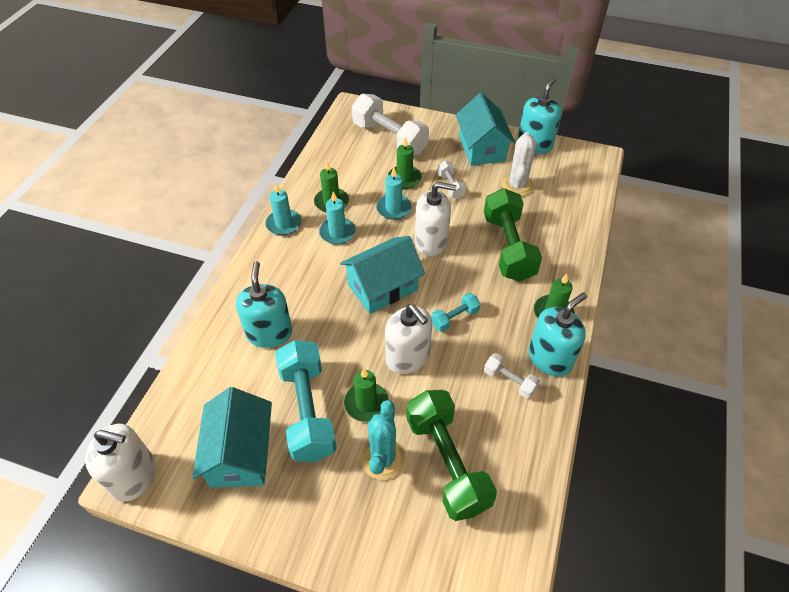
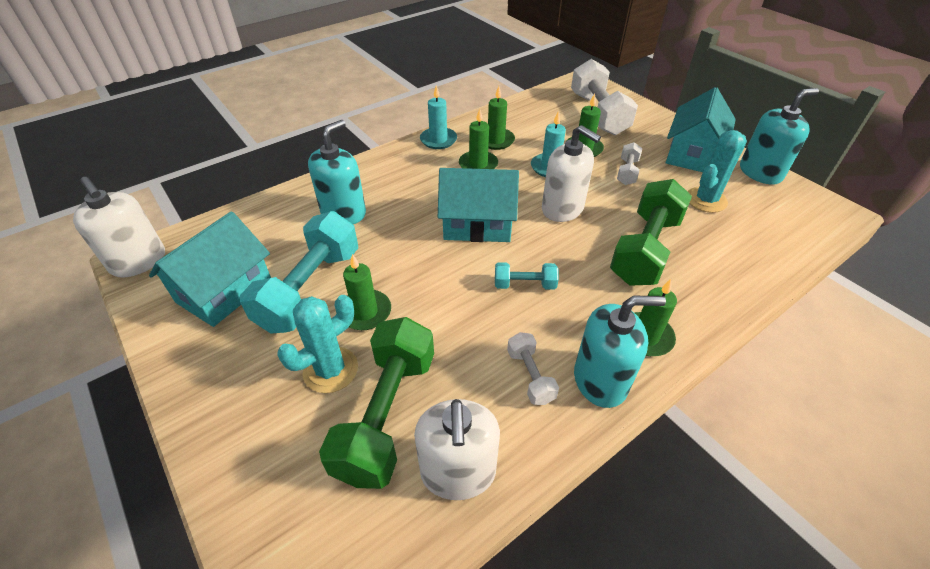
camera: 35 degrees right, 5 degrees down
turquoise candle [319,192,356,245] -> green candle [459,109,498,169]
white soap dispenser [385,304,432,374] -> white soap dispenser moved to [414,399,500,500]
white cactus [501,132,536,197] -> turquoise cactus [687,130,747,213]

